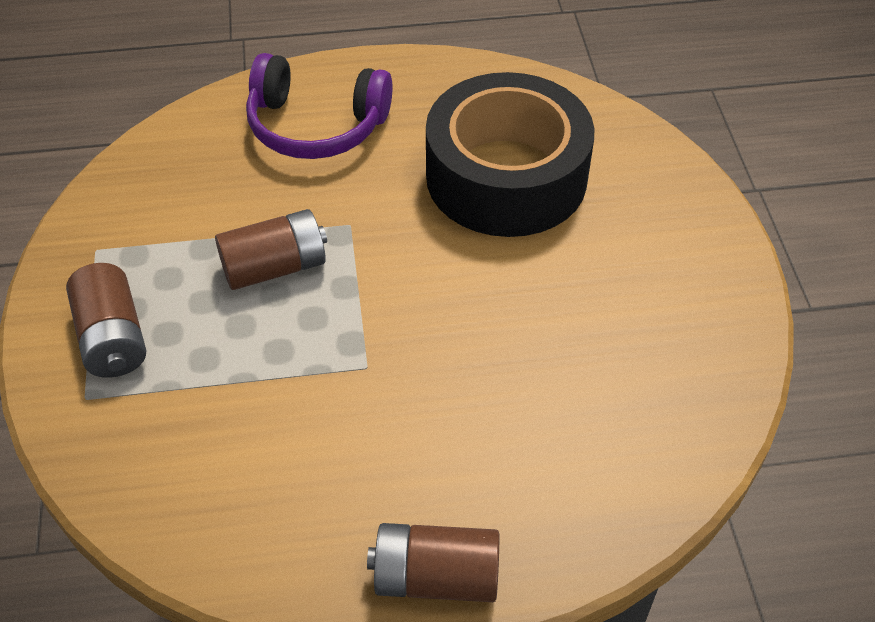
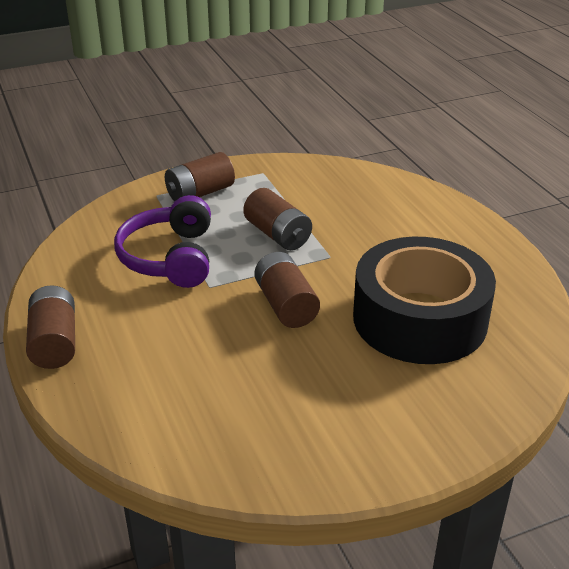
camera: 75 degrees right, 15 degrees down
purple headphones [246,53,393,159] -> purple headphones moved to [114,195,211,288]
none -> brown battery [254,252,320,328]

